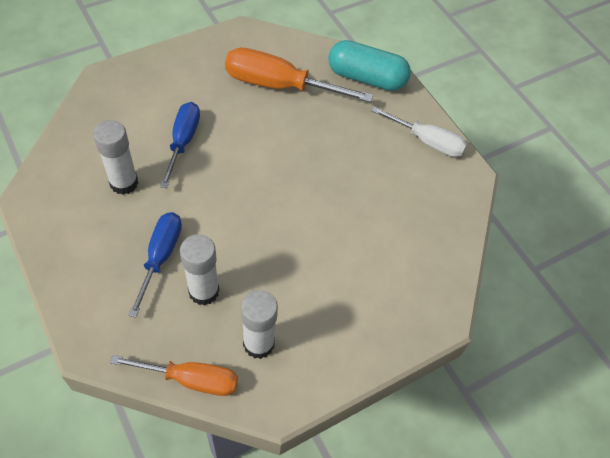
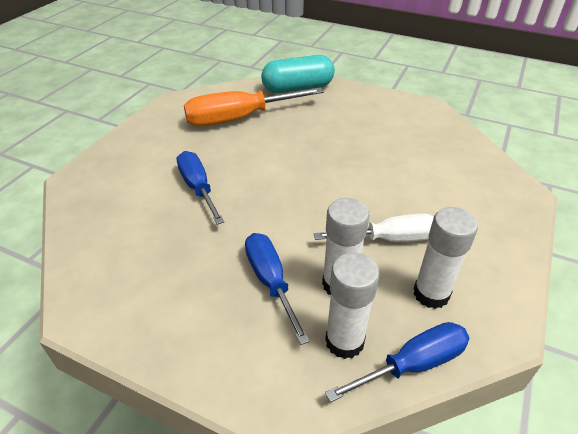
camera: 30 degrees left, 15 degrees down
white glue stick [93,120,138,195] -> white glue stick moved to [325,253,379,359]
orange screwdriver [110,355,238,396] -> blue screwdriver [325,322,469,402]
white screwdriver [371,107,467,157] -> white screwdriver moved to [314,213,434,242]

